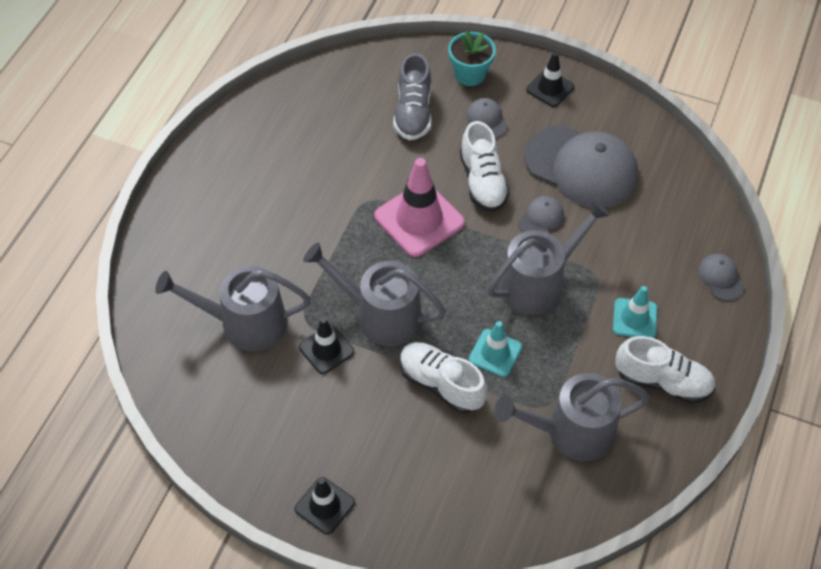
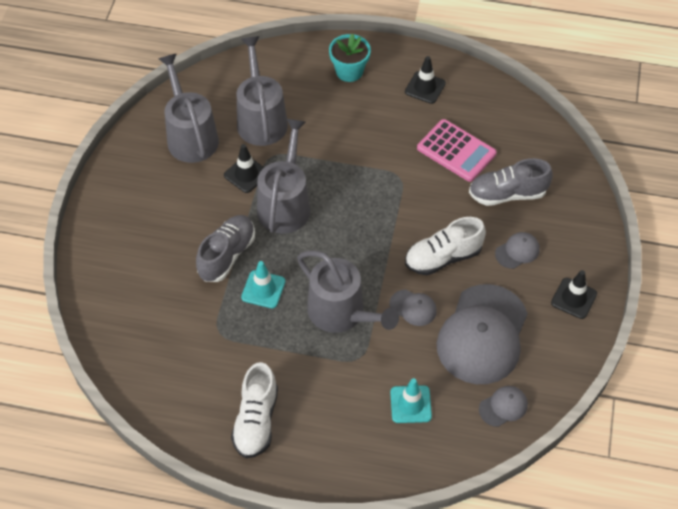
camera: 80 degrees right, 0 degrees up
black traffic cone [295,477,355,535] -> black traffic cone moved to [405,56,446,104]
pink traffic cone [374,158,465,257] -> none
white shoe [400,342,487,414] -> grey shoe [196,215,255,282]
turquoise flower pot [448,30,496,86] -> turquoise flower pot moved to [329,34,371,82]
grey watering can [495,373,650,461] -> grey watering can moved to [159,53,219,163]
turquoise traffic cone [613,286,657,338] -> turquoise traffic cone moved to [390,378,432,423]
grey cap [698,254,744,301] -> grey cap moved to [479,386,528,427]
none -> pink calculator [417,119,497,182]

